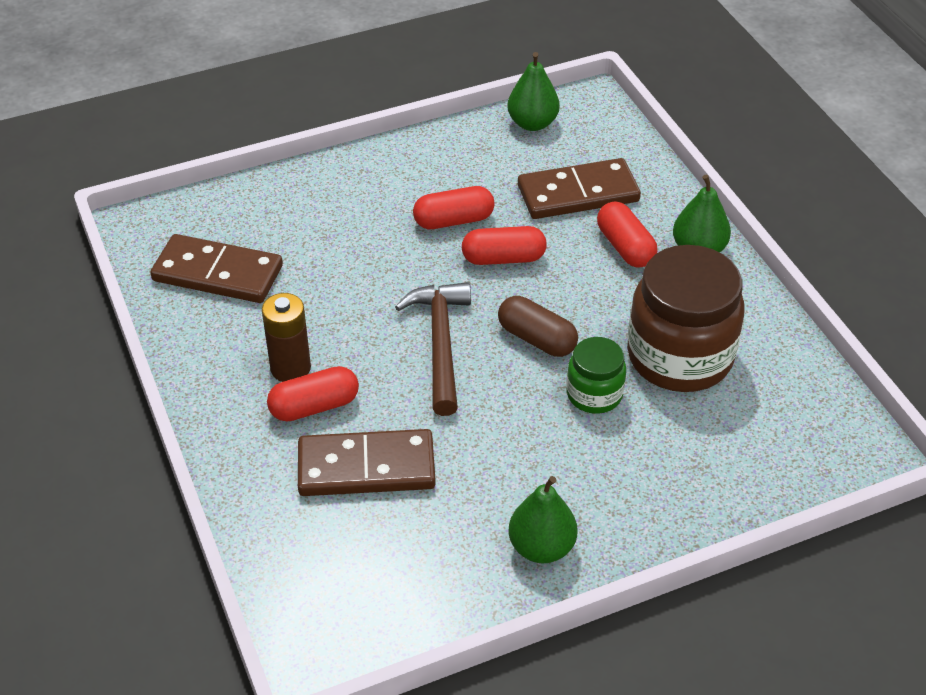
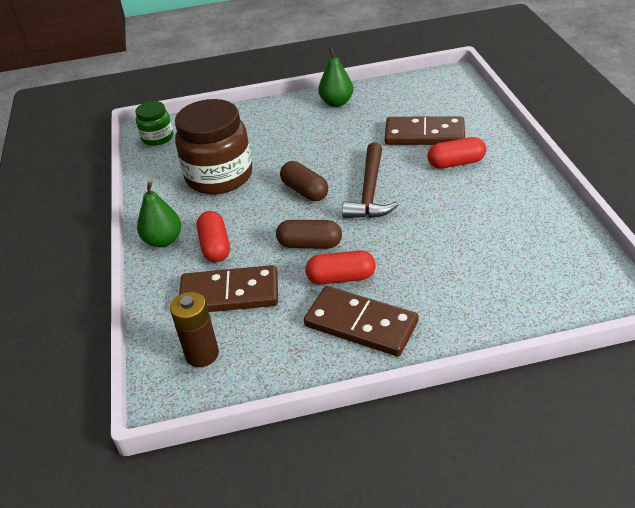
camera: 165 degrees left, 5 degrees down
brown domino [150,234,283,303] -> brown domino moved to [304,286,418,357]
brown battery [262,293,311,382] -> brown battery moved to [170,292,219,367]
red capsule [462,226,547,265] -> brown capsule [276,220,342,249]
green pear [507,52,560,131] -> none
green jar [567,337,626,414] -> green jar moved to [135,101,173,146]

